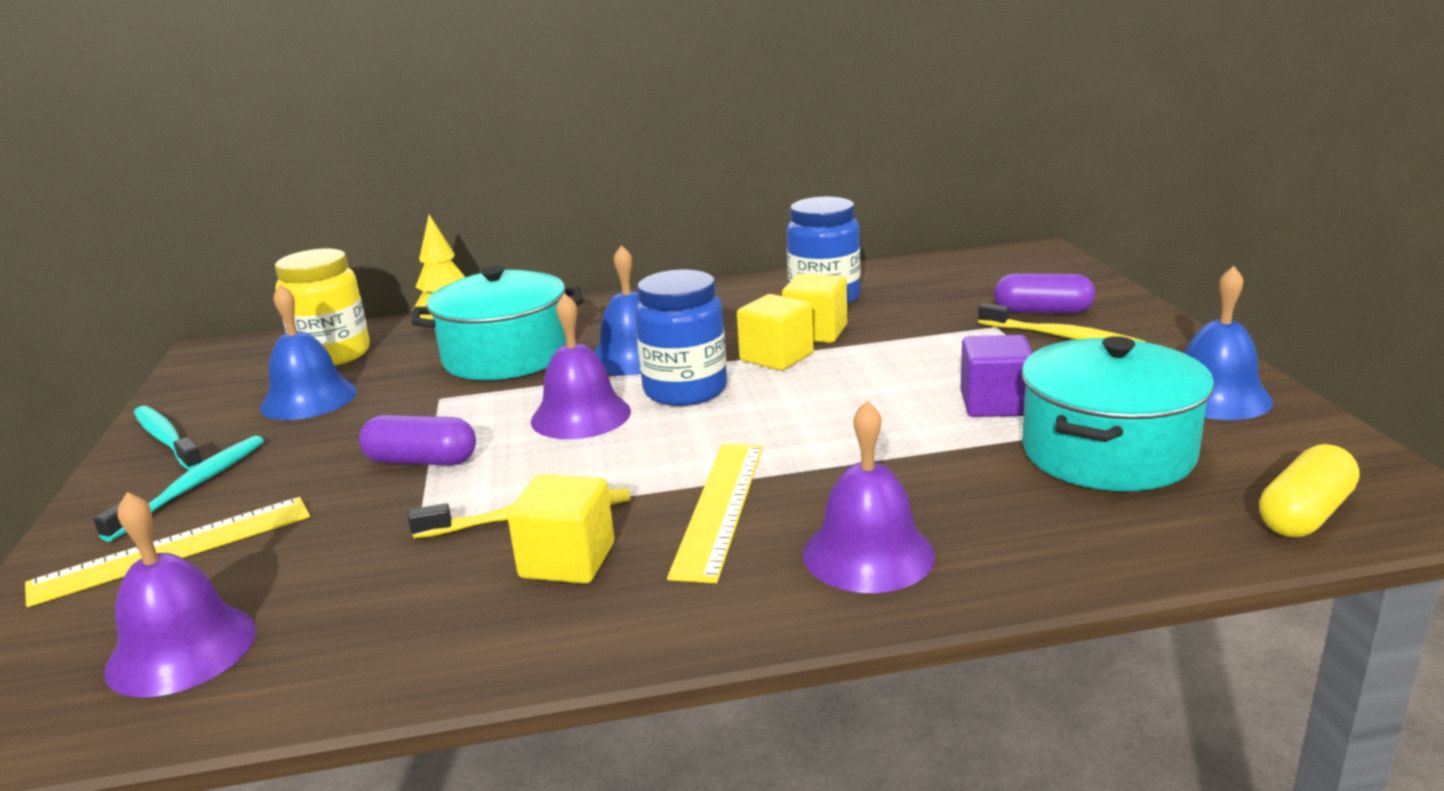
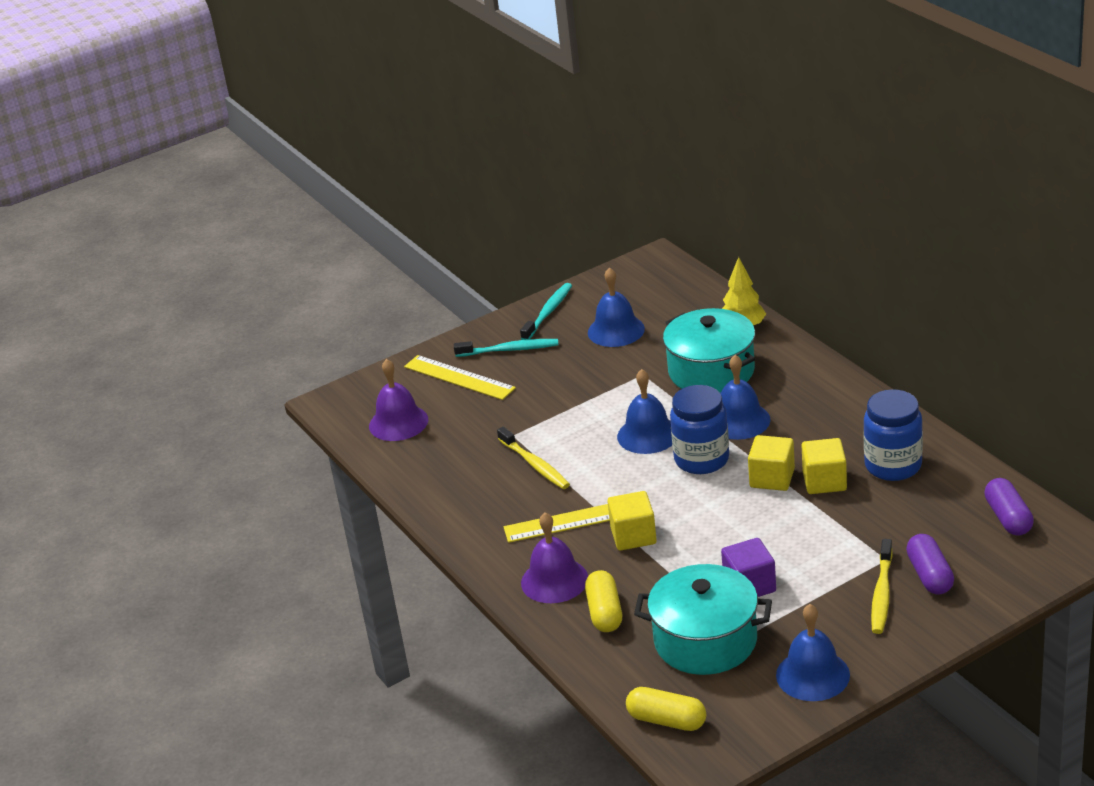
camera: 70 degrees right, 10 degrees up
yellow jar [275,248,370,366] -> none
purple capsule [359,415,476,465] -> purple capsule moved to [984,478,1034,536]
yellow cube [507,474,614,584] -> yellow cube moved to [607,491,657,551]
purple bell [531,293,631,439] -> blue bell [617,369,672,454]
none -> yellow capsule [585,570,622,632]

